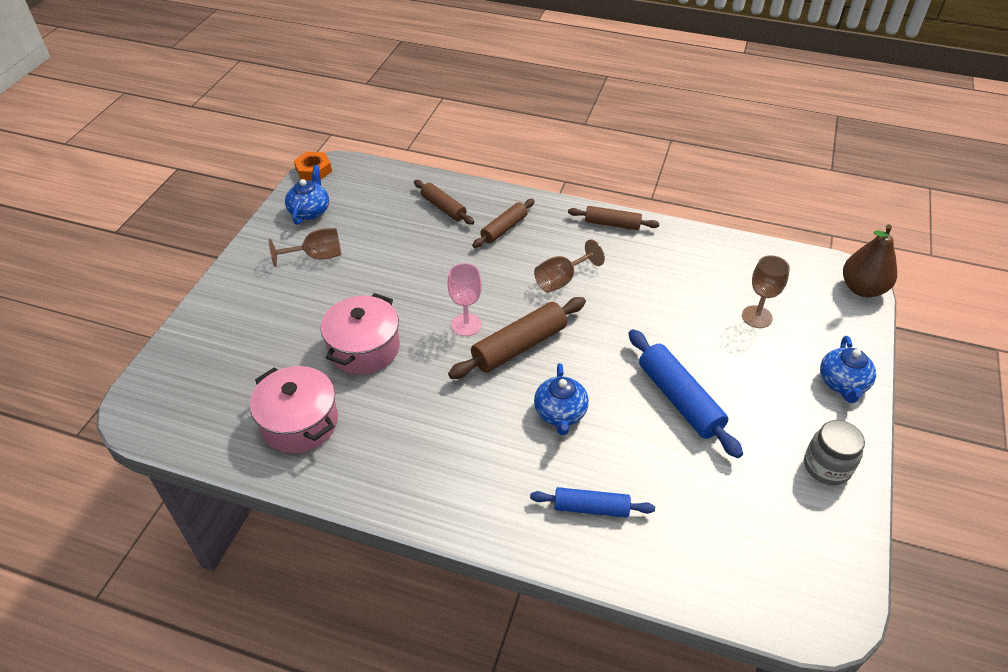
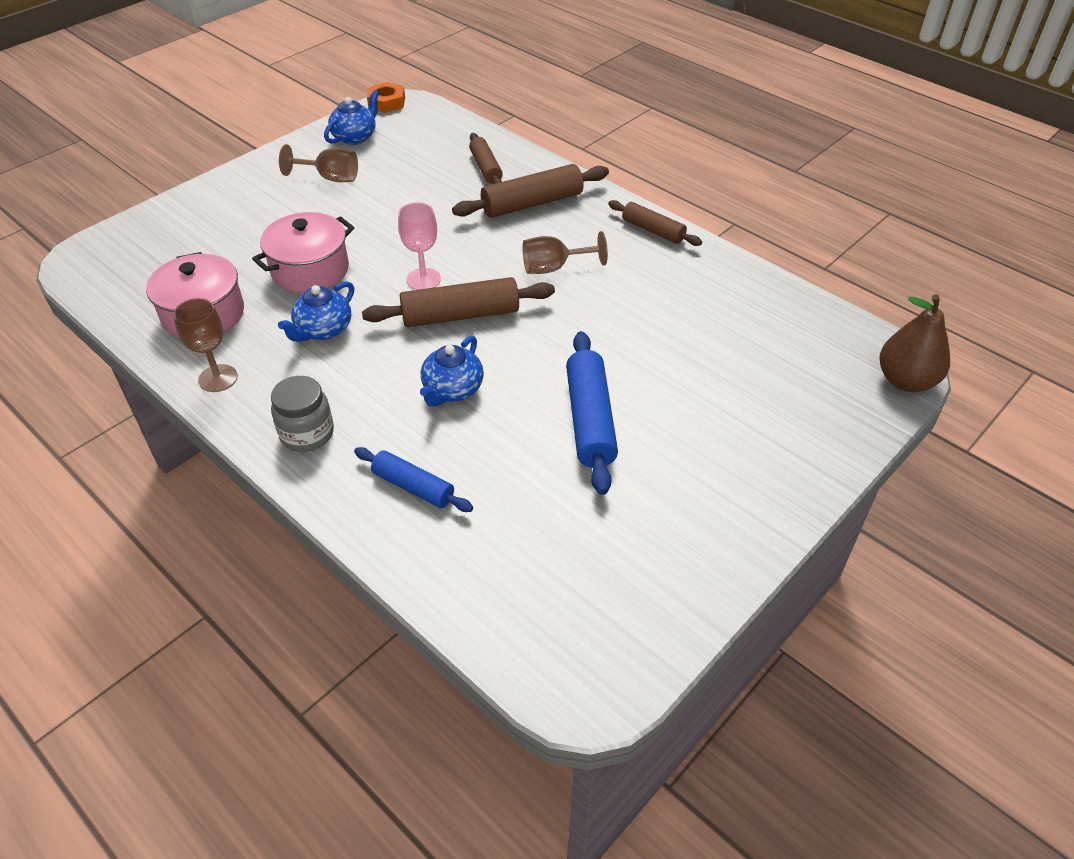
camera: 25 degrees right, 0 degrees up
brown rolling pin [472,199,535,248] -> brown rolling pin [452,164,609,218], size x1.59
brown goblet [742,255,790,328] -> brown goblet moved to [173,298,238,392]
grey jar [804,420,865,485] -> grey jar moved to [271,376,334,452]
blue teapot [820,336,876,403] -> blue teapot moved to [278,281,354,342]

